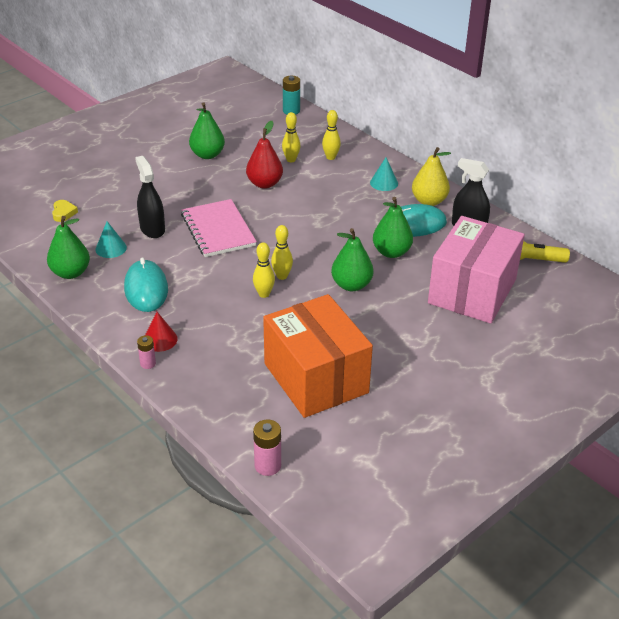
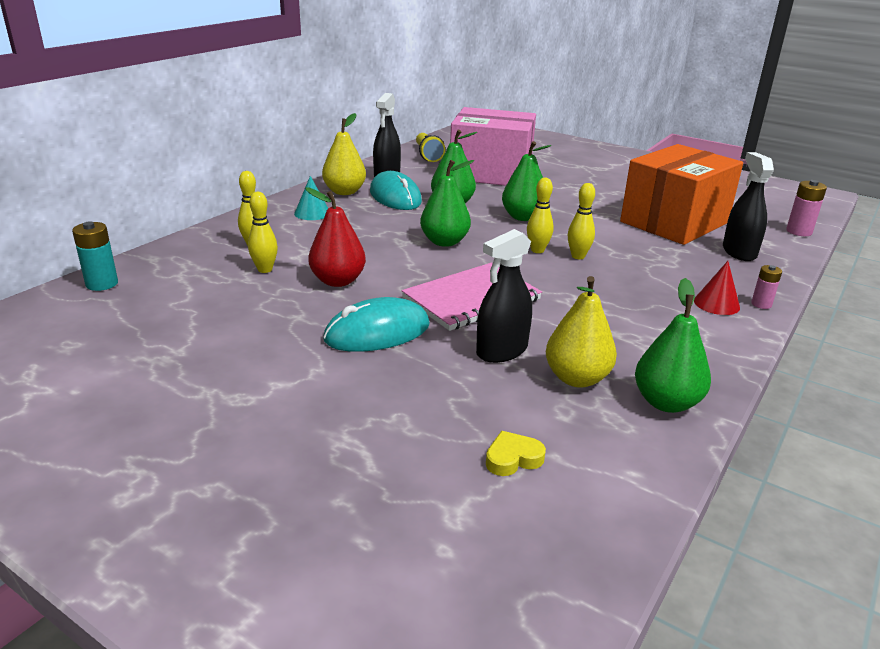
camera: 105 degrees left, 10 degrees down
turquoise cone [95,221,127,258] -> yellow pear [546,276,617,388]
turquoise mouse [124,257,168,312] -> turquoise mouse moved to [323,297,430,352]
green pear [189,103,225,159] -> green pear moved to [420,160,474,247]
none -> black spray bottle [723,152,774,261]

